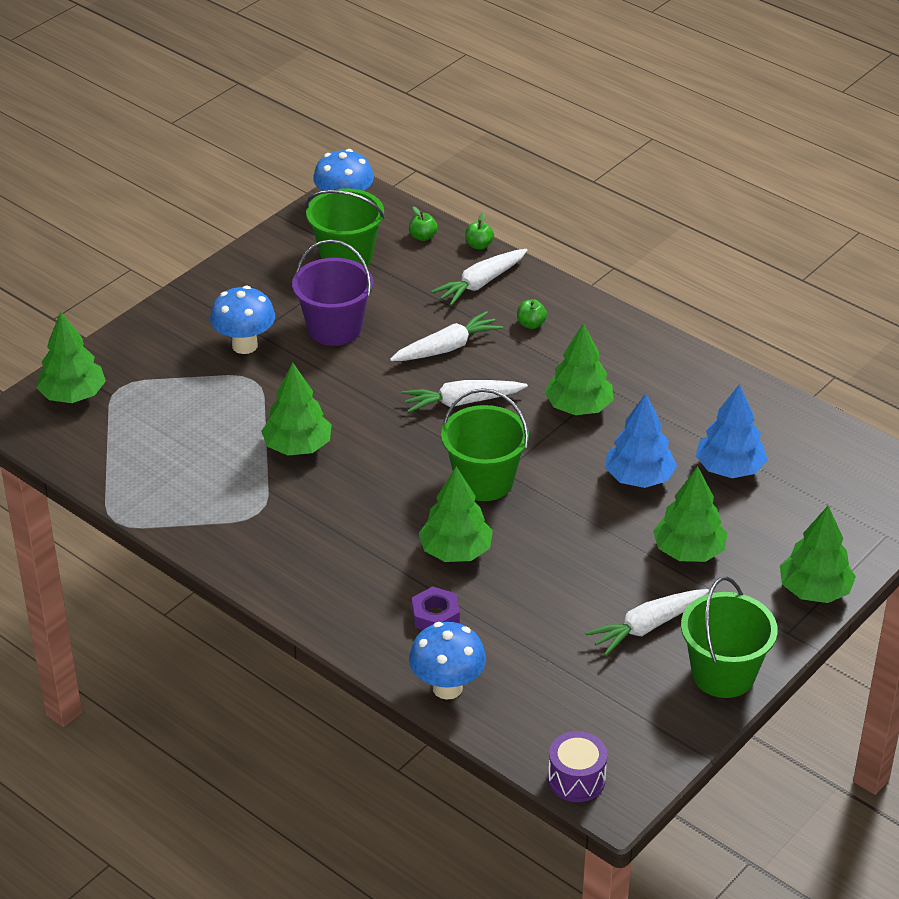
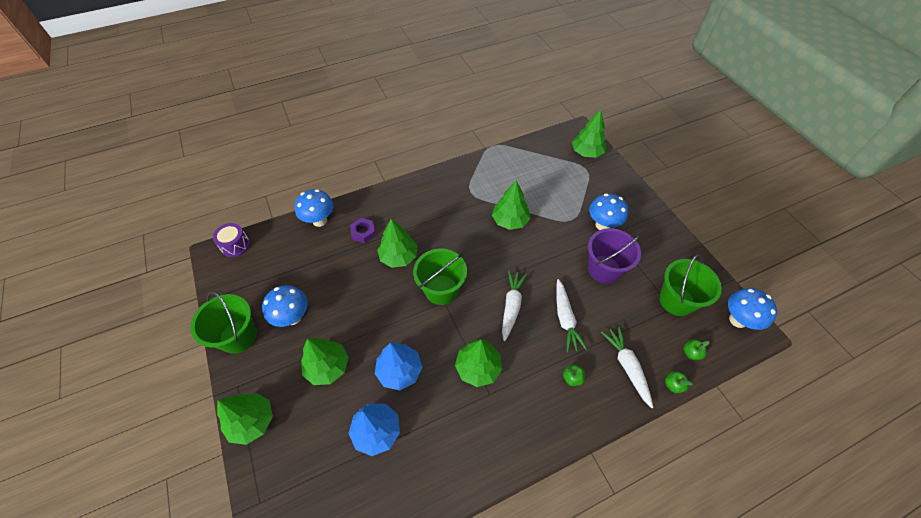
camera: 115 degrees right, 15 degrees up
white carrot [585,589,709,656] -> blue mushroom [262,285,308,327]

